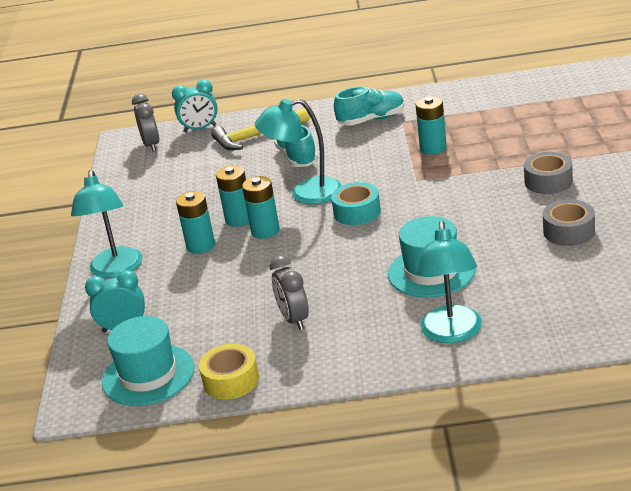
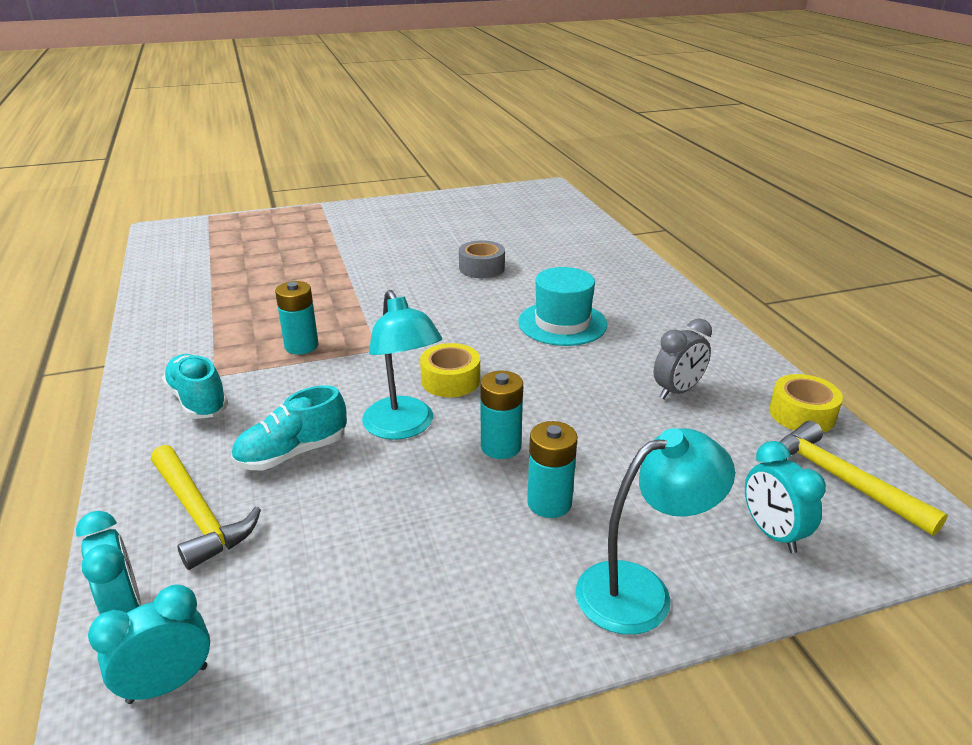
camera: 110 degrees left, 0 degrees up
turquoise hat [102,316,195,406] -> yellow hammer [780,421,948,536]
grey clock [132,94,160,152] -> turquoise clock [88,584,210,704]
turquoise battery [216,165,249,227] -> none
turquoise tape [331,182,381,225] -> yellow tape [420,343,480,397]
turquoise lamp [416,221,482,343] -> none
grey tape [524,152,573,194] -> none

